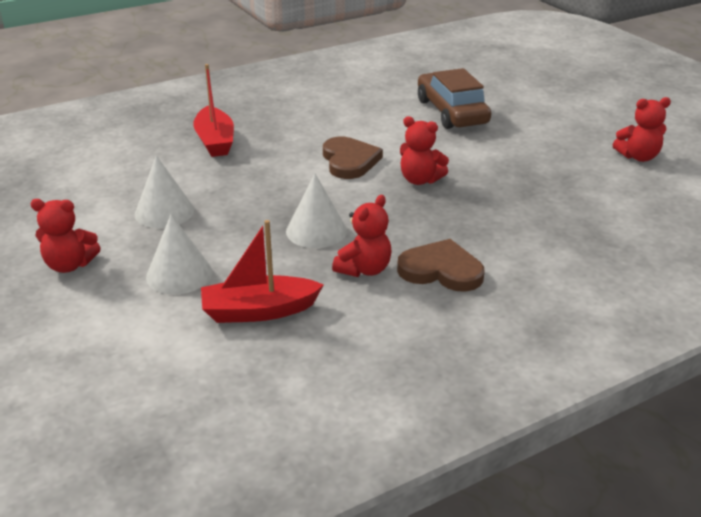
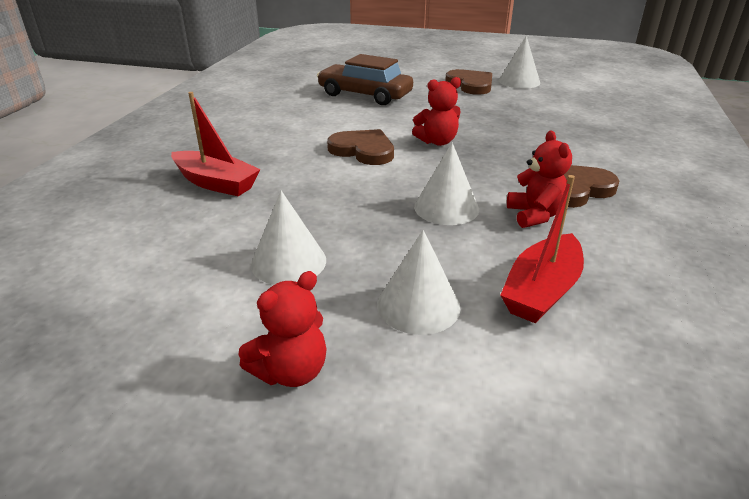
camera: 45 degrees left, 0 degrees up
red teddy bear [613,97,671,162] -> white cone [499,36,540,89]
none -> brown heart [445,69,492,95]

